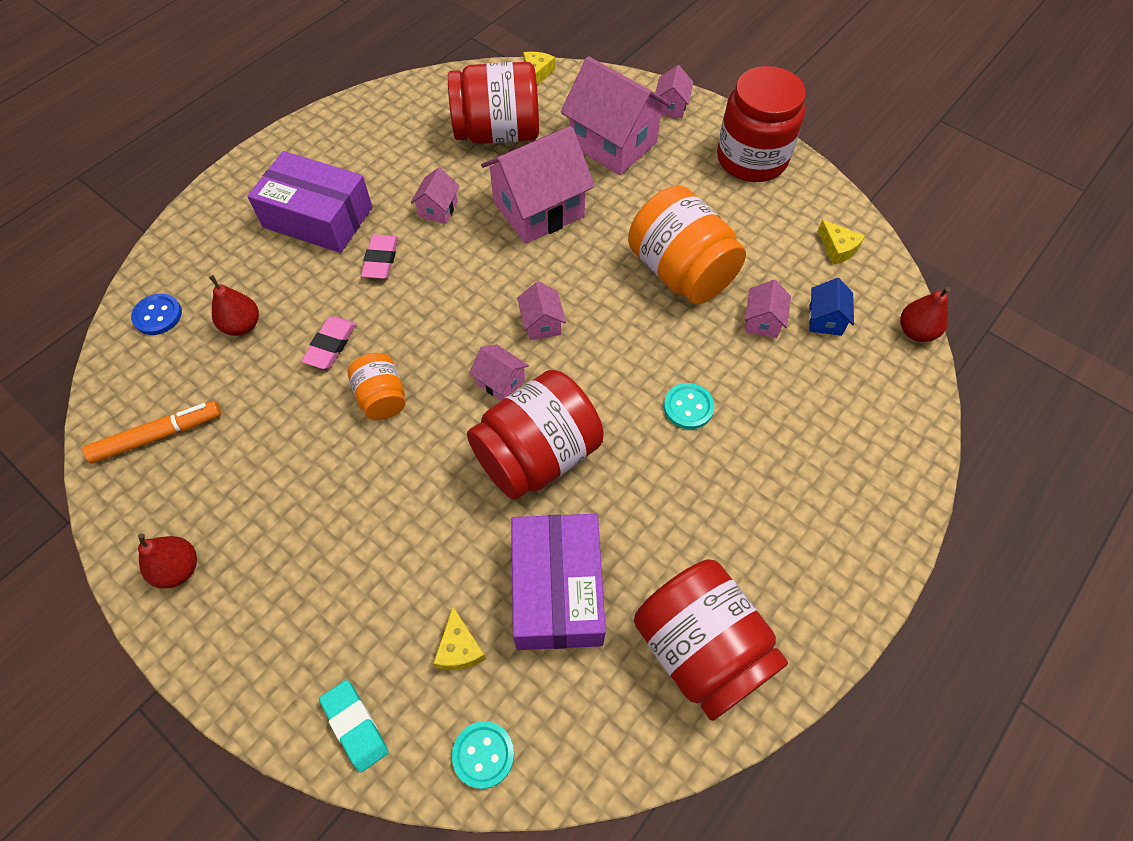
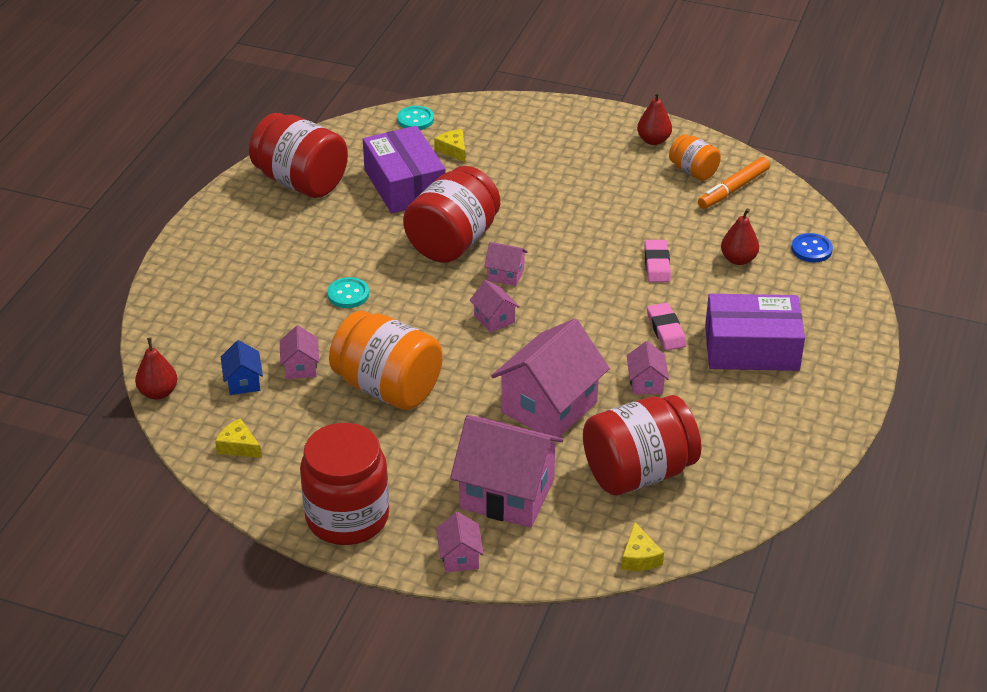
camera: 160 degrees right, 20 degrees down
turquoise eraser [319,680,389,772] -> none
orange jar [348,353,406,421] -> orange jar moved to [669,134,721,181]

